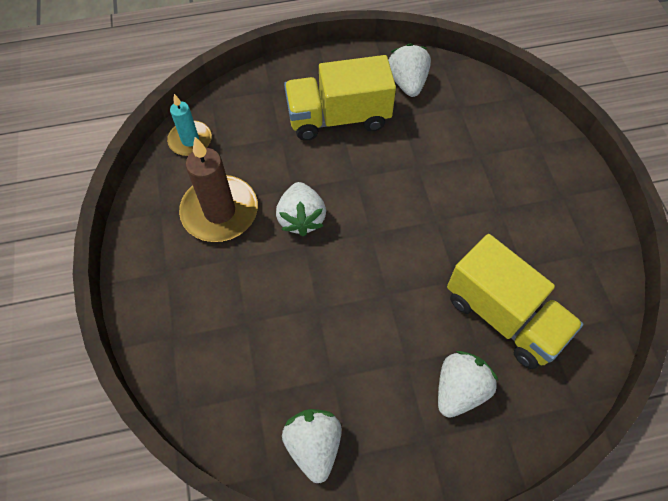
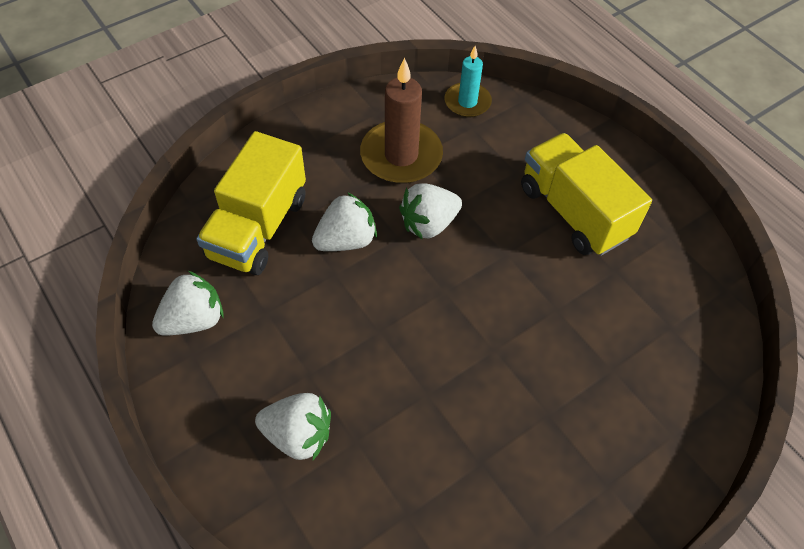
camera: 65 degrees right, 5 degrees down
white strawberry [388,43,431,97] -> white strawberry moved to [312,192,377,251]
yellow truck [447,234,583,369] -> yellow truck moved to [196,131,306,275]

